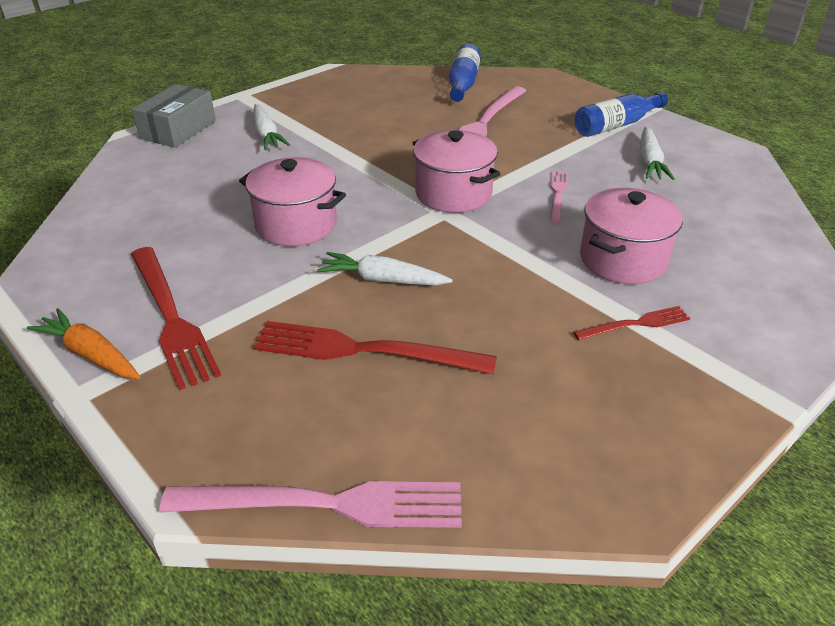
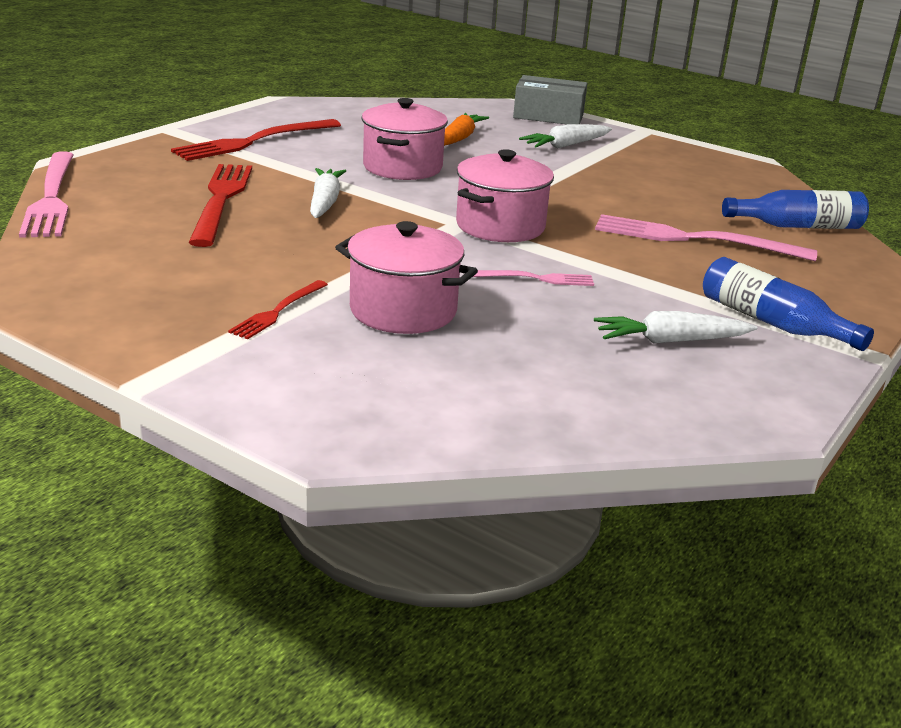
camera: 75 degrees right, 10 degrees down
orange carrot [27,308,140,379] -> orange carrot moved to [444,113,489,146]
red fork [573,306,690,340] -> red fork turned 60 degrees clockwise [228,280,328,339]

